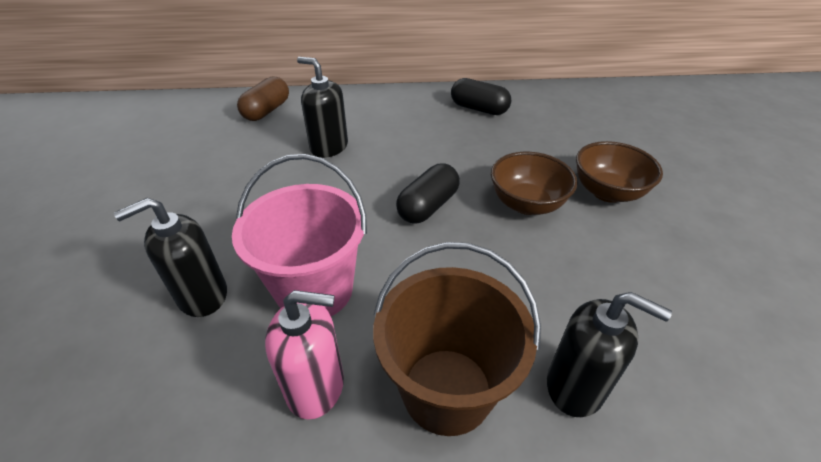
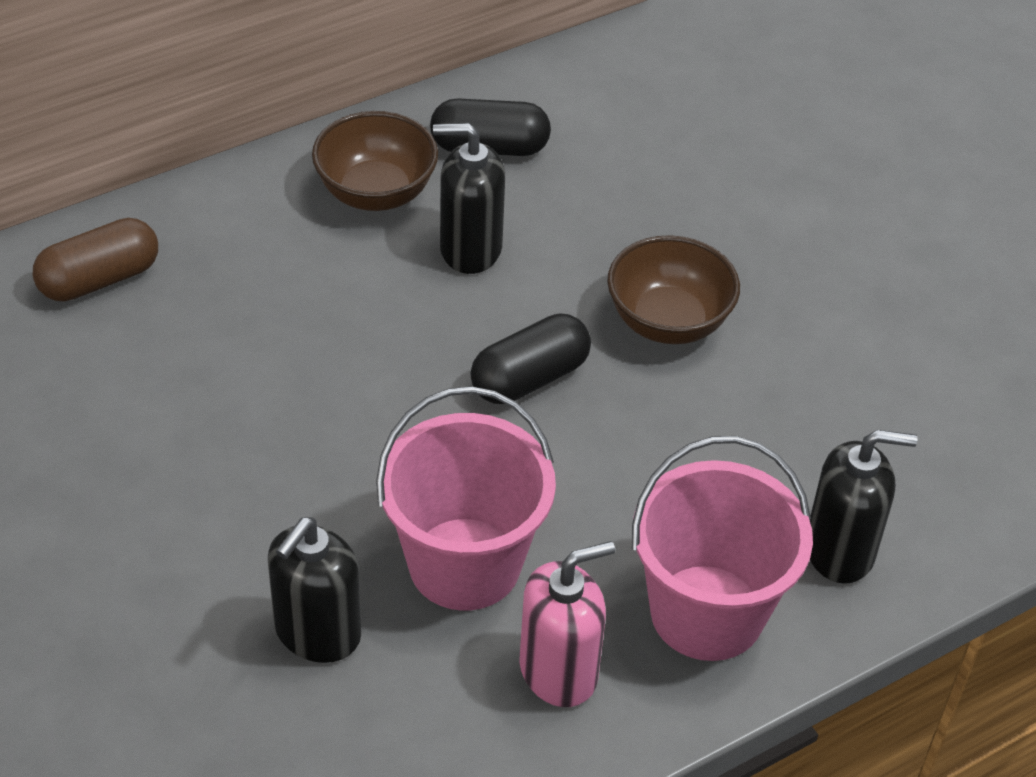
camera: 30 degrees left, 5 degrees up
brown capsule [237,77,289,121] -> brown capsule turned 60 degrees clockwise [32,218,158,302]
black soap dispenser [297,57,348,158] -> black soap dispenser moved to [433,123,505,274]
brown bucket [373,242,541,436] -> pink bucket [632,436,813,661]
black capsule [396,163,460,224] -> black capsule turned 45 degrees clockwise [470,314,591,404]
brown bowl [576,141,663,203] -> brown bowl moved to [312,111,438,211]

